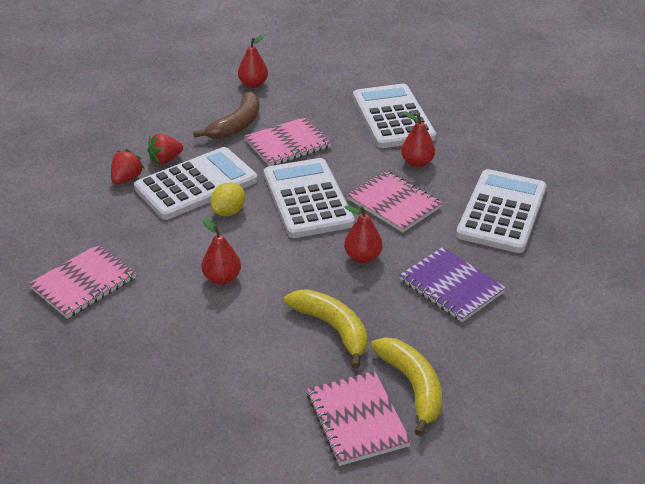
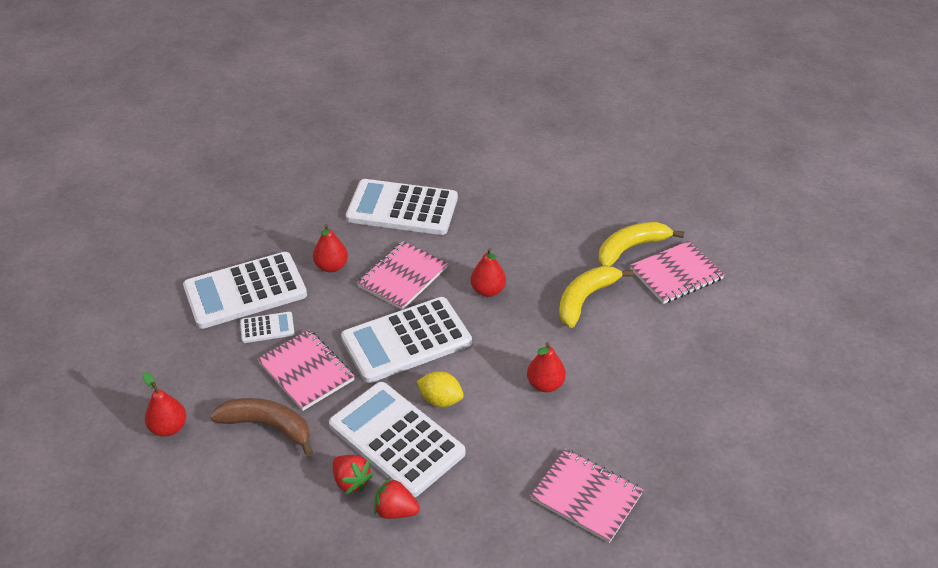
camera: 100 degrees left, 5 degrees up
purple notebook [399,247,506,322] -> none
none -> white calculator [240,312,295,343]

